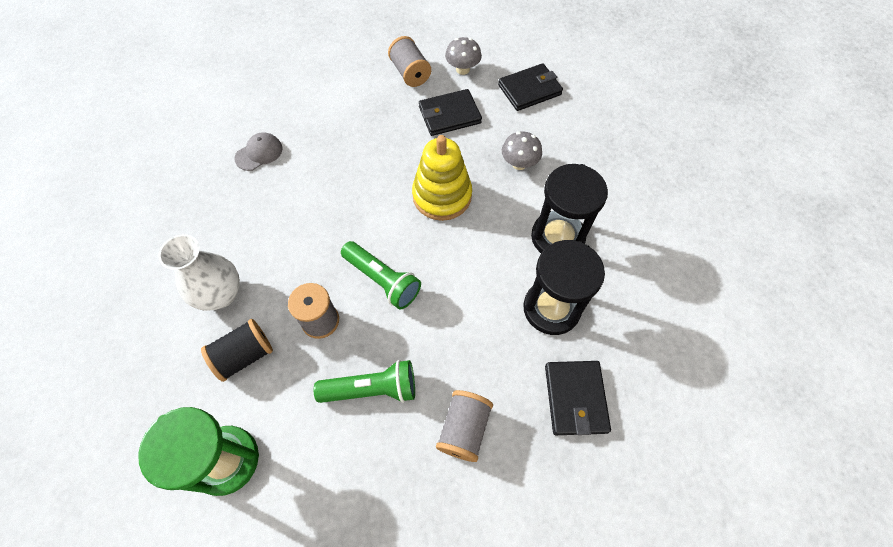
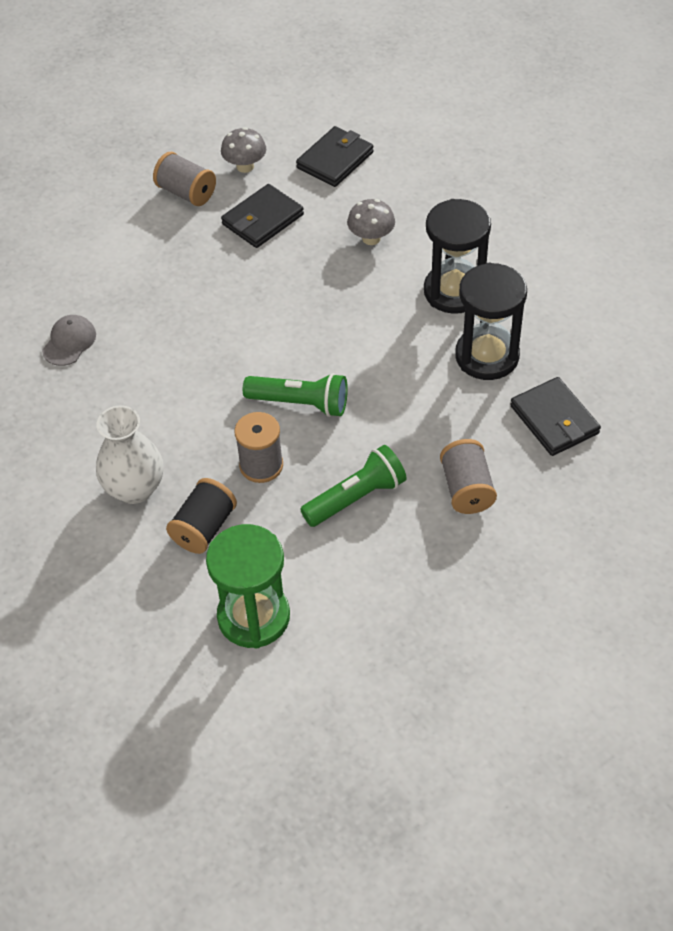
camera: 25 degrees left, 10 degrees down
yellow stacking toy [412,135,472,221] -> none

